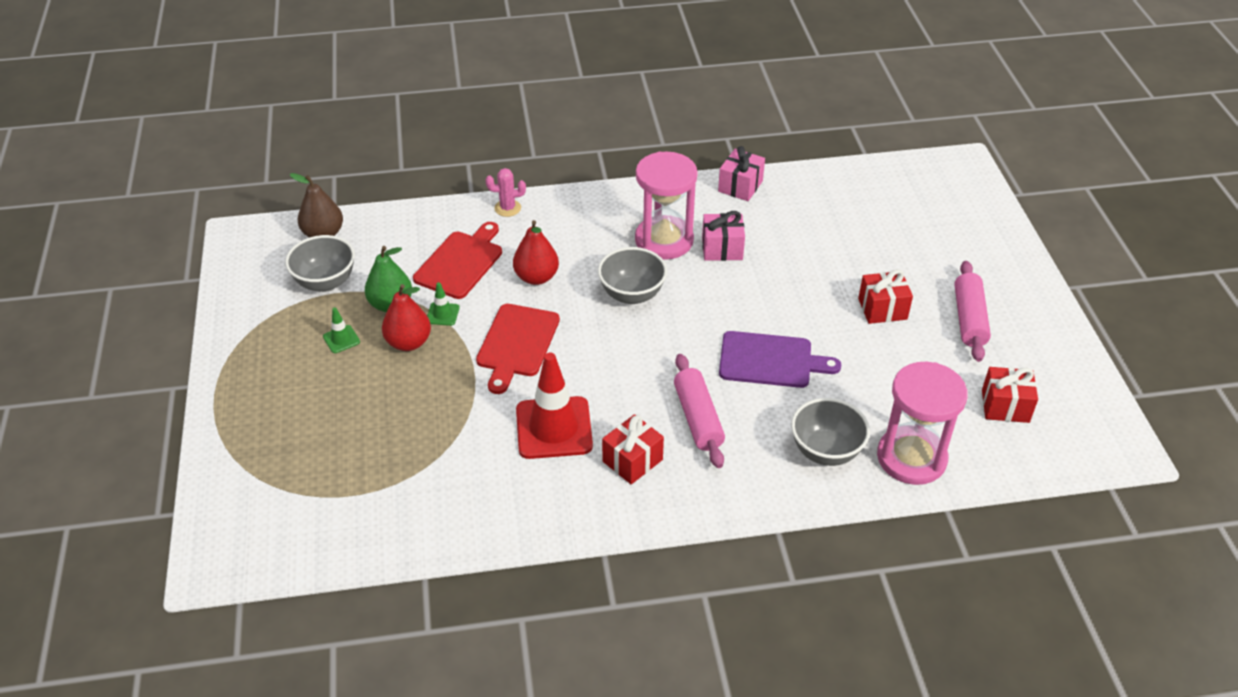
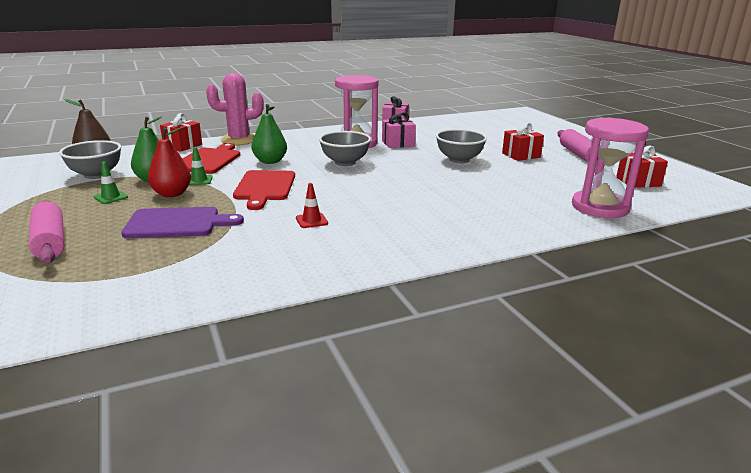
camera: 15 degrees left, 20 degrees down
pink cactus [486,168,526,217] -> pink cactus [206,73,264,145], size x1.87
red pear [513,220,559,285] -> green pear [252,104,287,164]
red traffic cone [516,353,593,459] -> red traffic cone [296,183,328,228], size x0.44
red gift [602,414,664,484] -> red gift moved to [160,113,202,152]
pink rolling pin [674,354,725,468] -> pink rolling pin moved to [29,200,65,263]
purple cutting board [719,331,841,388] -> purple cutting board moved to [121,207,244,238]
grey bowl [791,398,870,466] -> grey bowl moved to [436,129,487,163]

